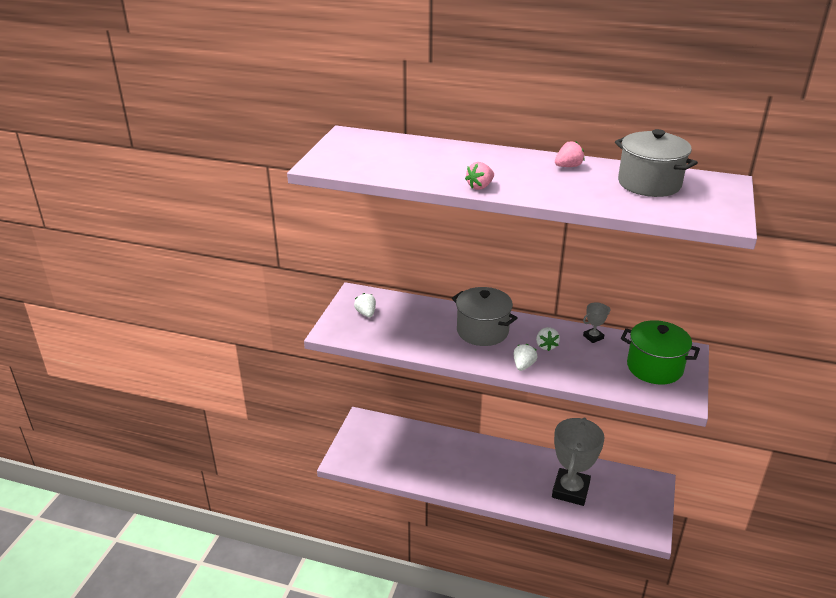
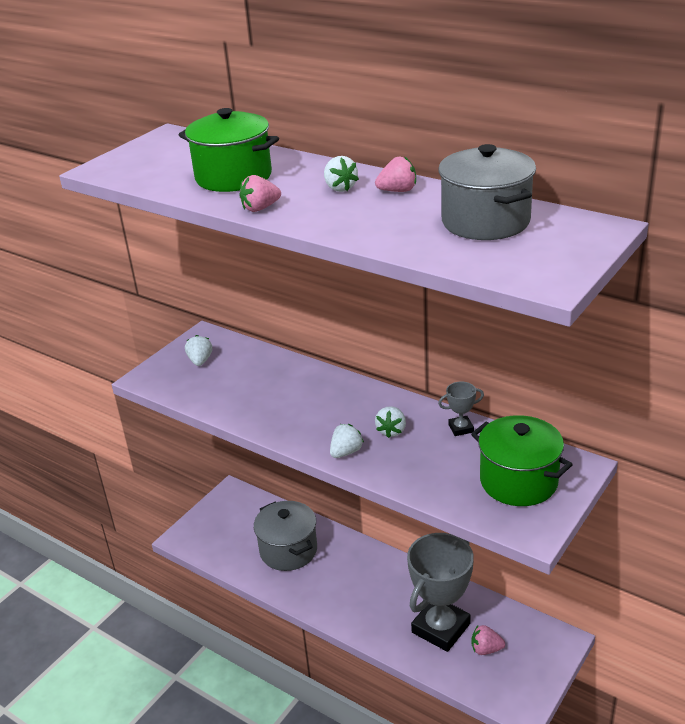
camera: 20 degrees right, 0 degrees up
grey pot [452,287,518,346] -> grey pot moved to [254,501,317,571]
none -> green pot [179,108,279,192]
none -> white strawberry [324,156,359,192]
none -> pink strawberry [471,625,505,655]

